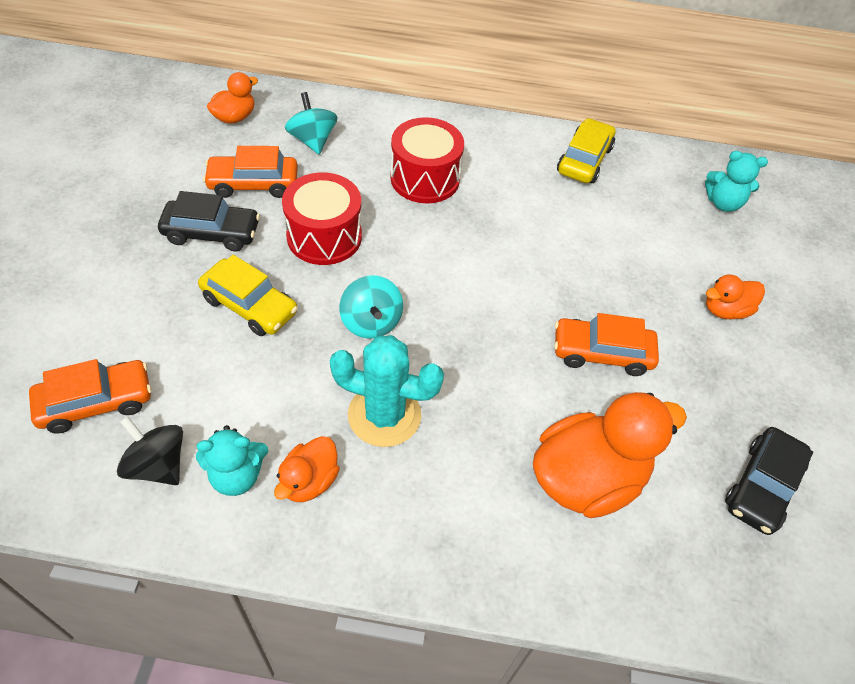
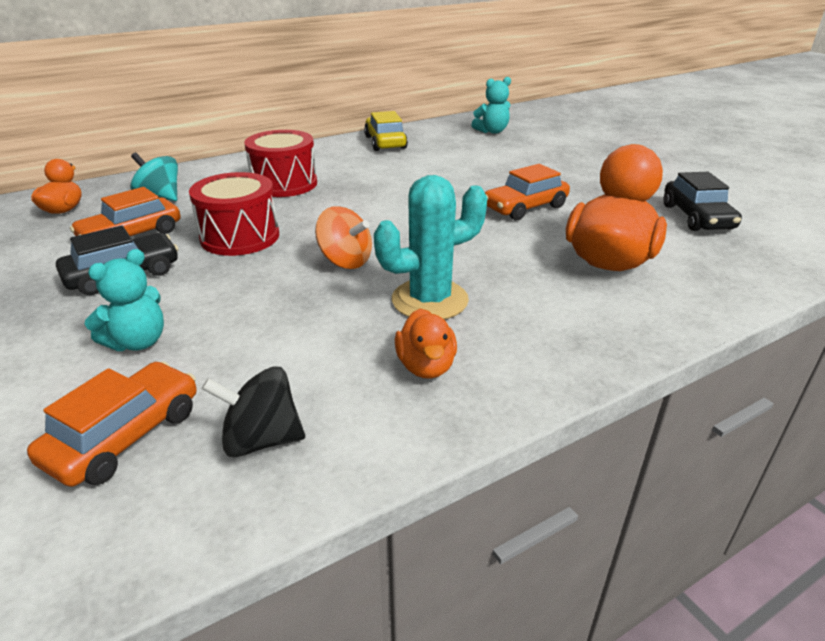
camera: 35 degrees left, 20 degrees down
turquoise teddy bear [196,425,268,496] -> turquoise teddy bear moved to [85,249,164,351]
yellow car [198,255,298,336] -> none
turquoise spinning top [339,275,403,339] -> orange spinning top [315,206,372,269]
orange duck [706,274,765,320] -> none

